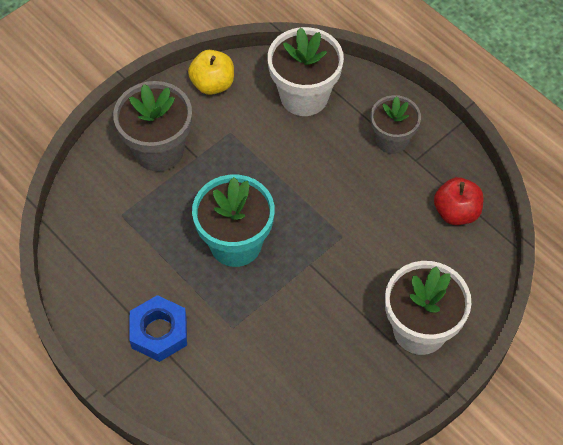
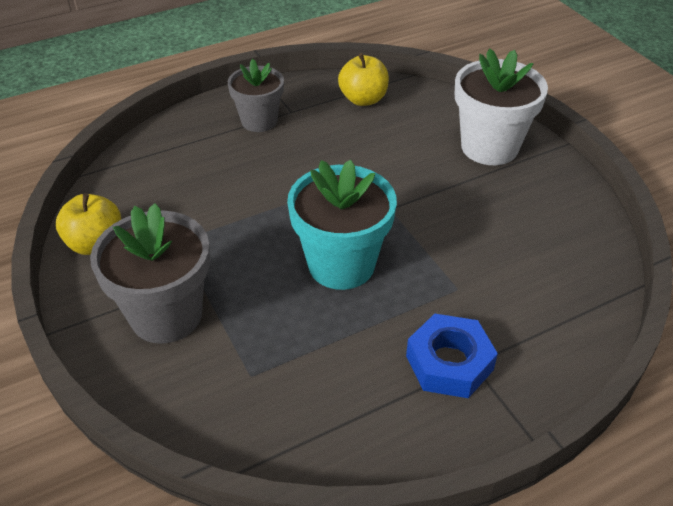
camera: 75 degrees left, 15 degrees down
white flower pot [267,27,344,116] -> none
red apple [434,177,483,225] -> yellow apple [338,53,389,106]

